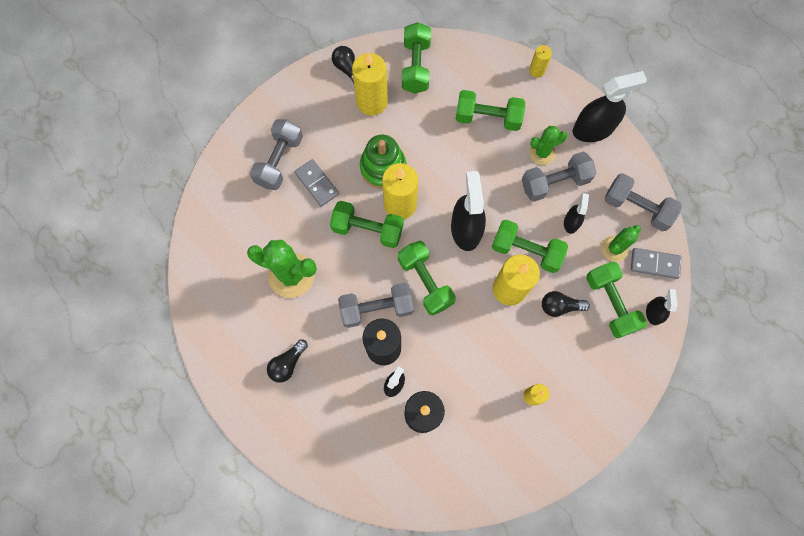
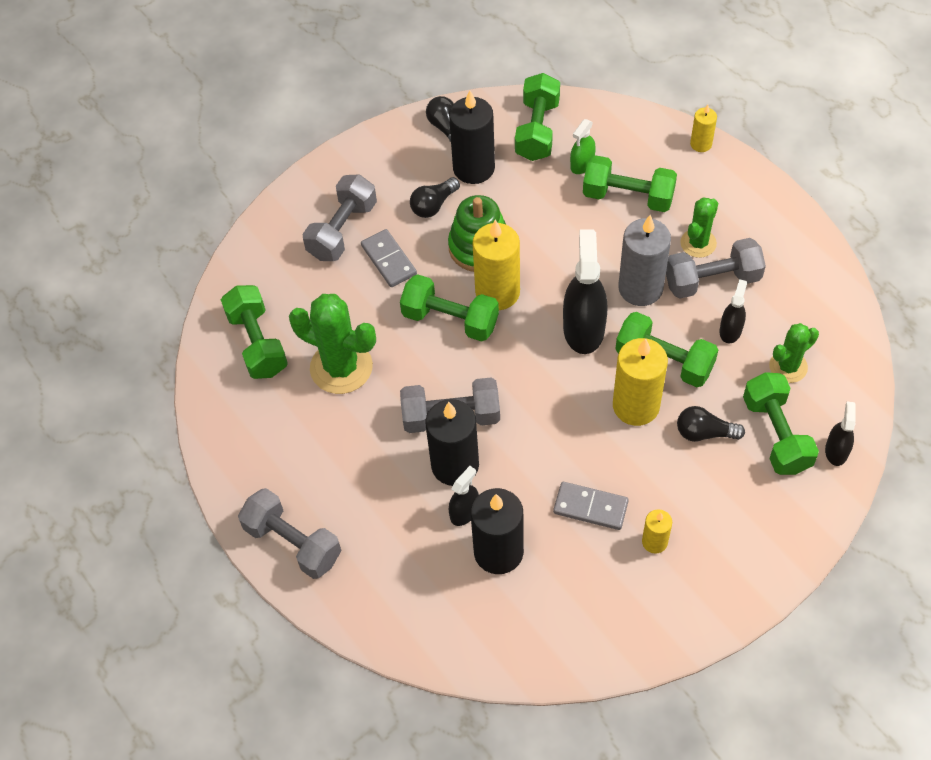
camera: 10 degrees right, 15 degrees down
black light bulb [267,339,308,383] -> black light bulb moved to [410,177,460,218]
yellow candle [352,53,388,116] -> black candle [449,90,495,184]
green dumbbell [398,241,456,316] -> green dumbbell moved to [221,285,288,379]
green cactus [529,126,568,165] -> green cactus turned 45 degrees counterclockwise [680,197,718,258]
black spray bottle [573,71,647,142] -> none
grey dumbbell [604,173,682,231] -> grey dumbbell moved to [238,488,342,579]
grey domino [631,248,682,279] -> grey domino moved to [553,482,629,530]
none -> green spray bottle [570,119,596,174]
none -> grey candle [618,215,671,306]

